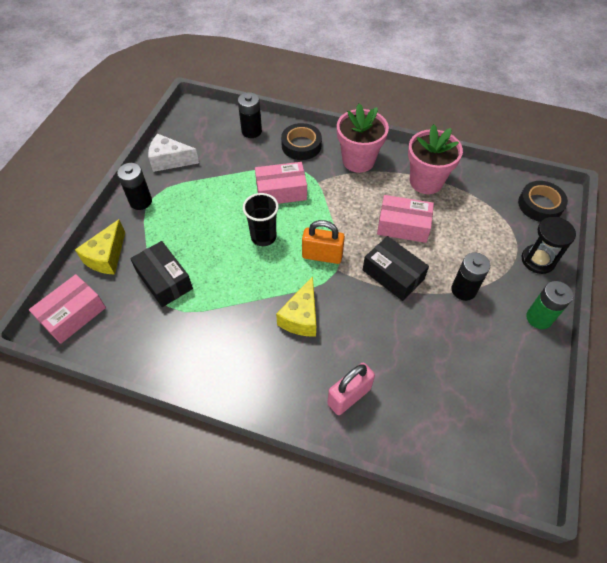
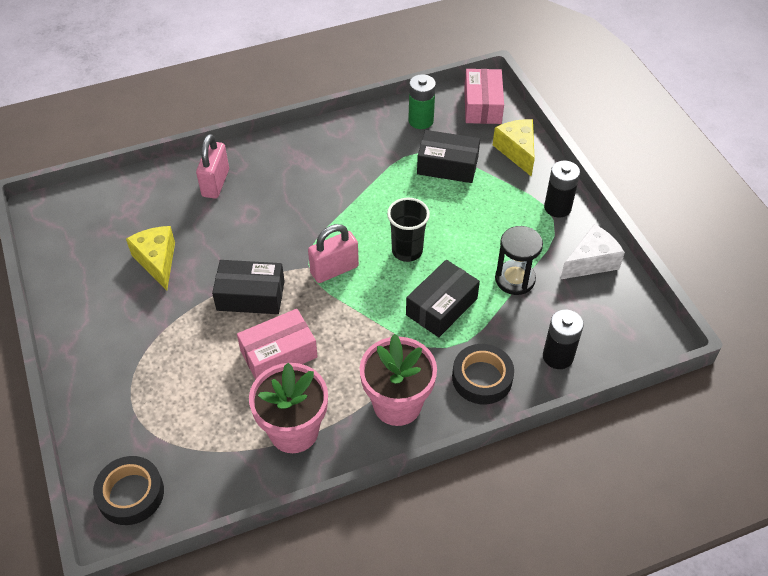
camera: 140 degrees right, 5 degrees down
pink box [255,162,307,204] -> black box [406,260,480,337]
yellow cheese [276,276,316,336] -> yellow cheese moved to [126,226,175,291]
orange padlock [302,220,345,264] -> pink padlock [308,224,359,283]
black battery [451,252,490,301] -> none
black hourglass [521,217,576,274] -> black hourglass moved to [495,226,543,295]
green battery [526,281,573,329] -> green battery moved to [408,74,436,129]

